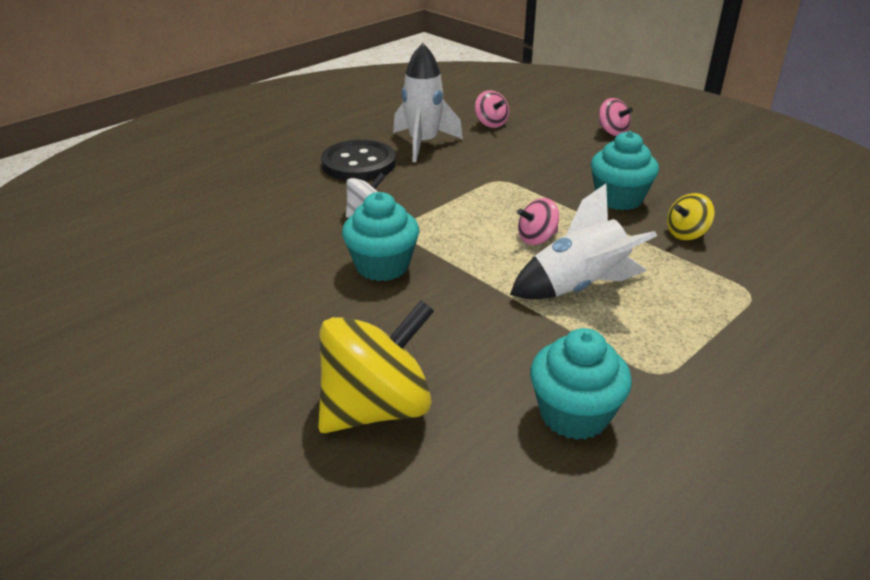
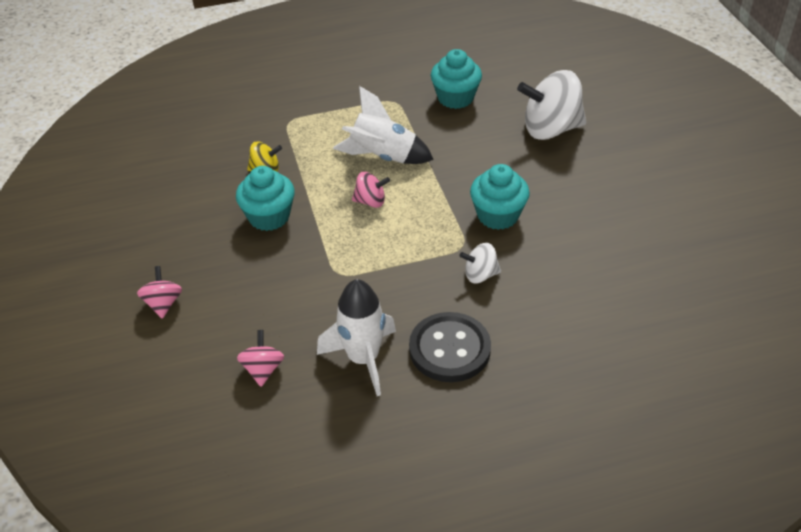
camera: 150 degrees left, 10 degrees up
yellow spinning top [318,300,434,433] -> white spinning top [517,70,586,140]

